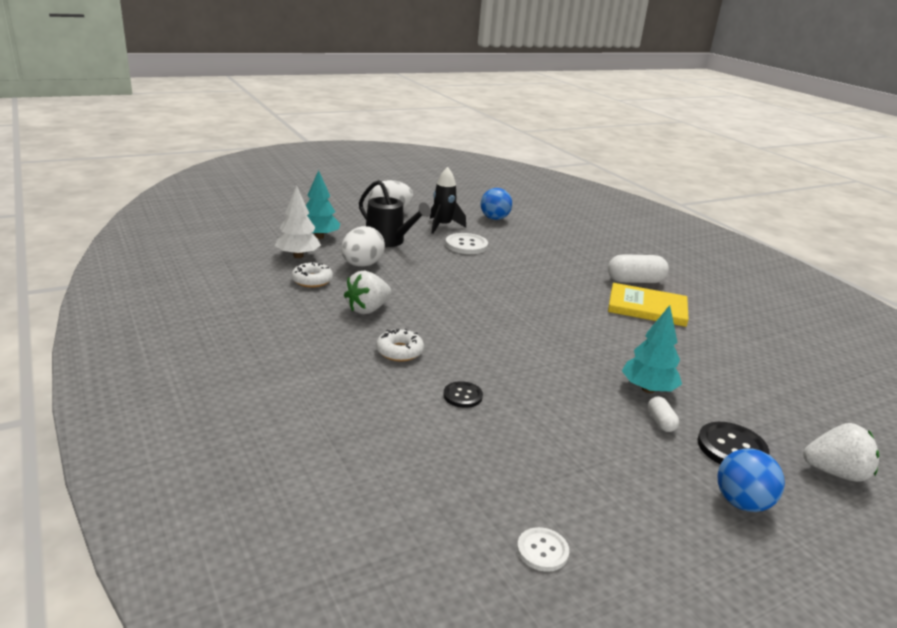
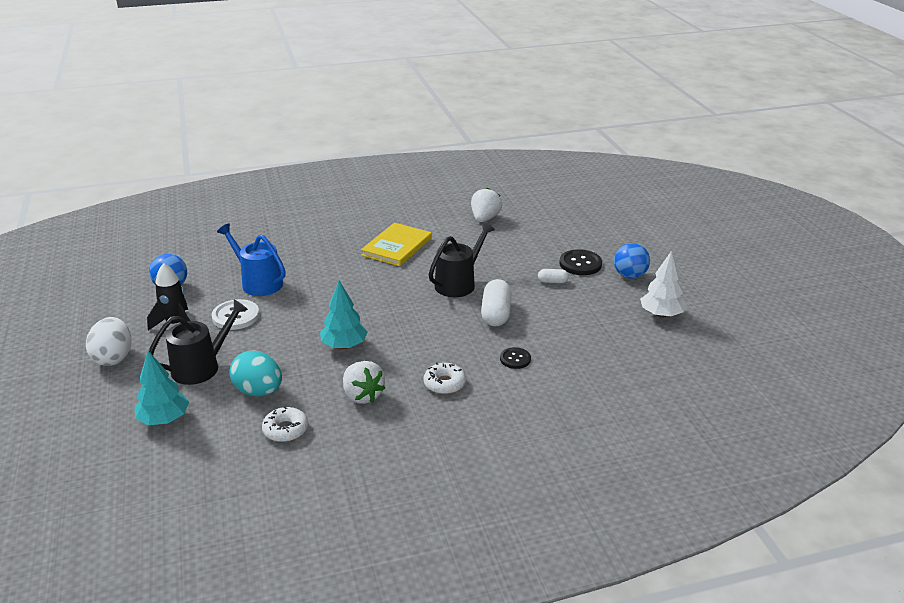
camera: 75 degrees left, 5 degrees up
white tree [275,185,321,258] -> white tree moved to [640,251,686,318]
white egg [341,226,385,267] -> turquoise egg [229,350,282,397]
white button [517,527,569,572] -> none
white capsule [608,254,669,283] -> white capsule moved to [481,279,512,326]
turquoise tree [622,305,682,393] -> turquoise tree moved to [320,281,368,349]
white strawberry [803,423,879,482] -> white strawberry moved to [471,188,502,222]
none -> blue watering can [217,223,286,296]
none -> black watering can [429,222,495,297]

